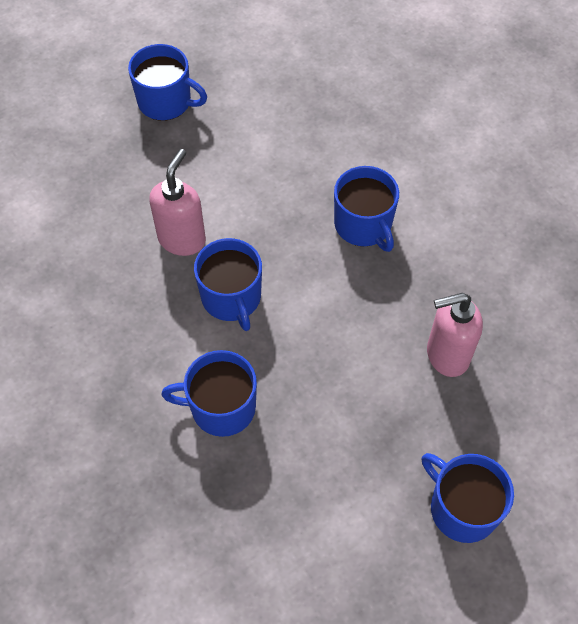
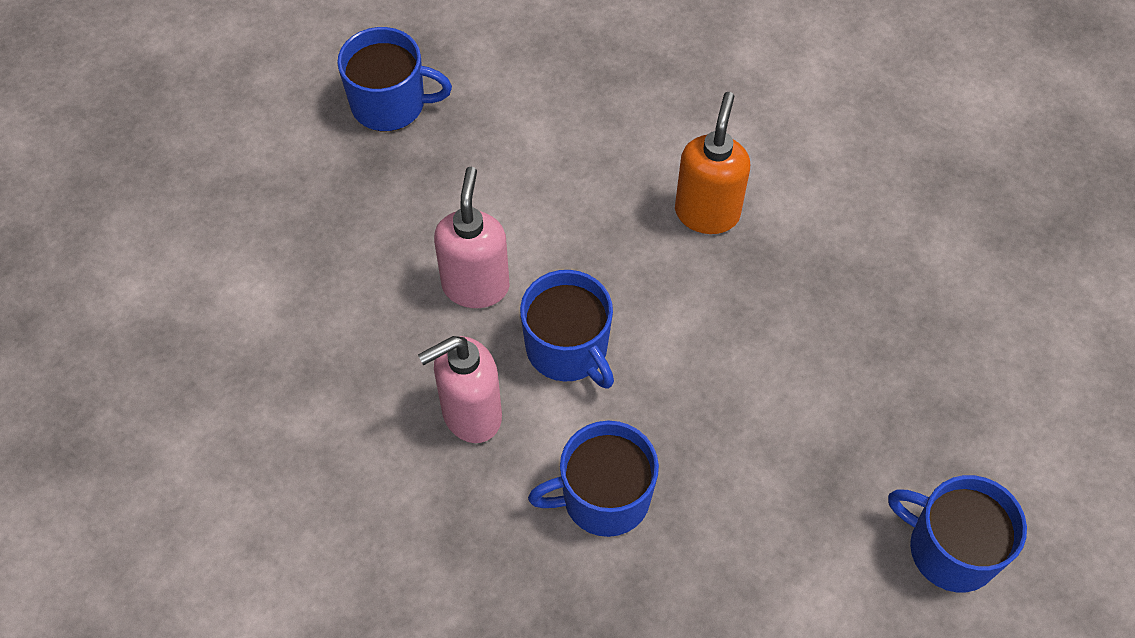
camera: 15 degrees left, 0 degrees up
blue mug [334,166,399,252] -> orange soap dispenser [675,92,750,234]
pink soap dispenser [427,293,483,377] -> pink soap dispenser moved to [418,336,502,443]

